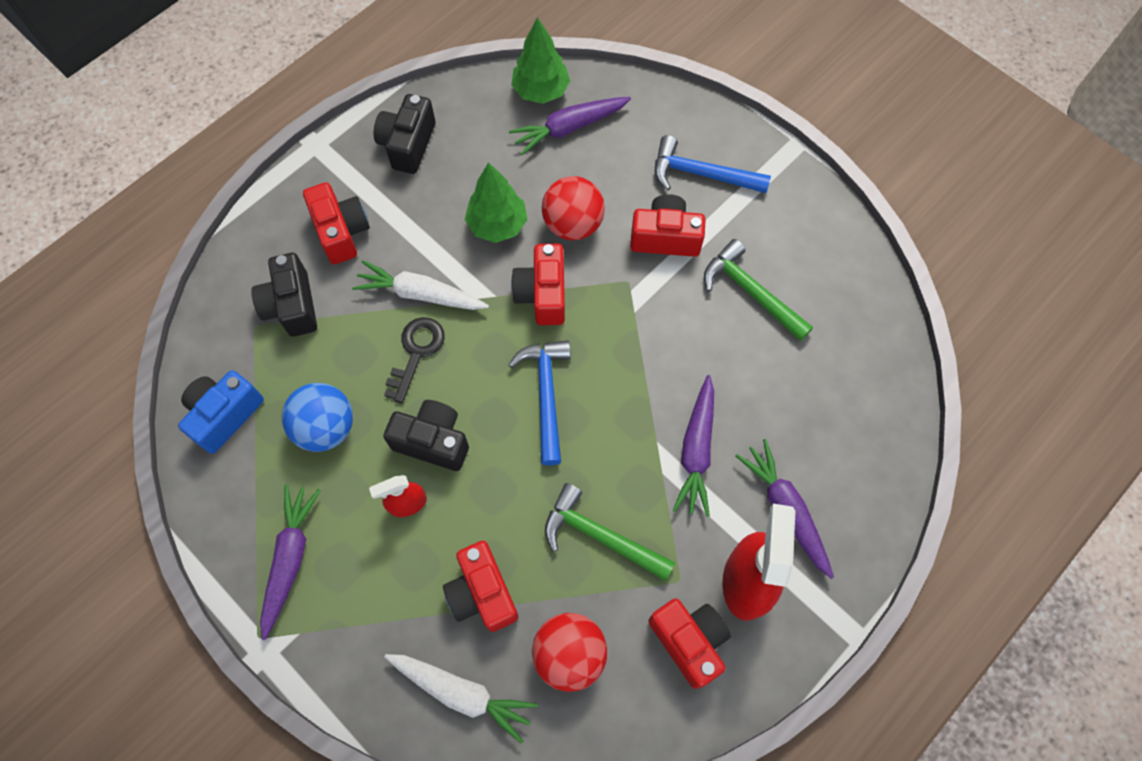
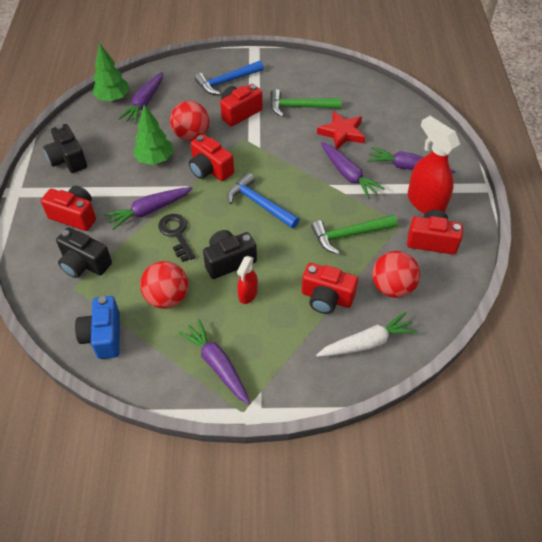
camera: 45 degrees left, 15 degrees down
blue ball [282,383,353,452] -> red ball [140,261,188,309]
white carrot [352,260,489,310] -> purple carrot [104,187,193,230]
none -> red star [317,111,365,150]

